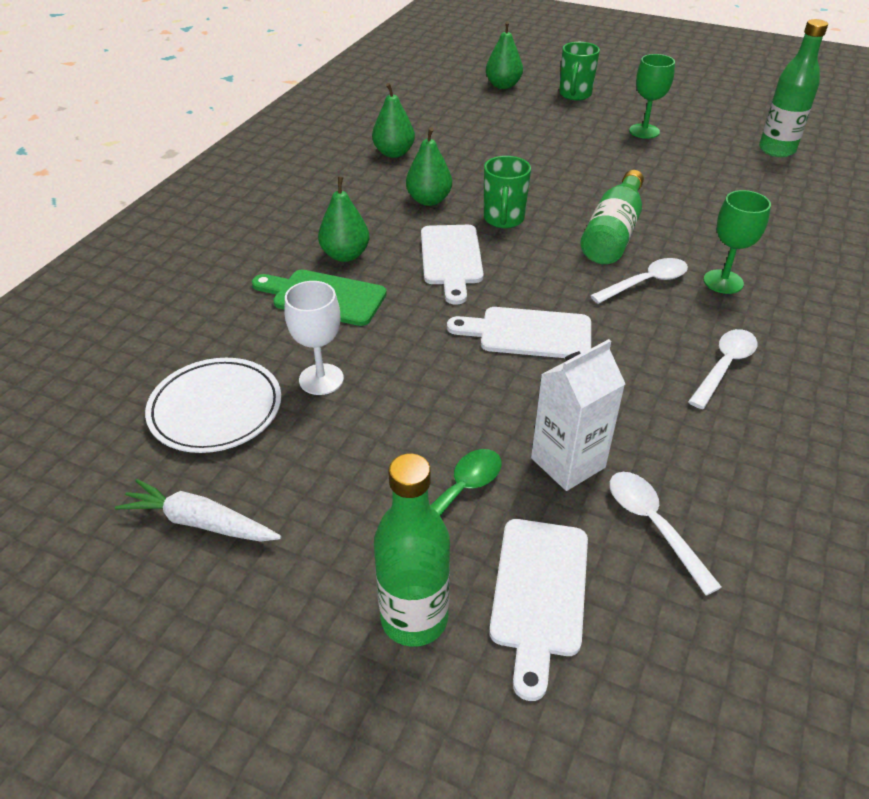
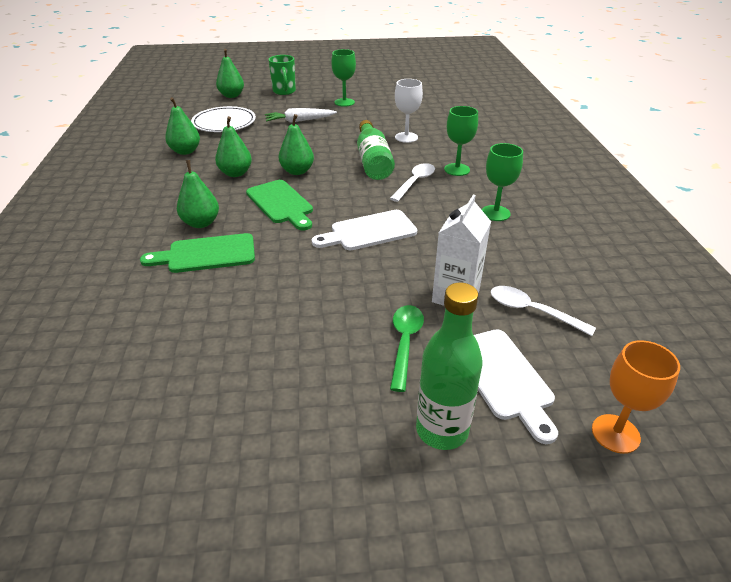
camera: 30 degrees left, 5 degrees down
white carrot [115,479,281,542] -> white carrot moved to [265,108,337,123]
white plate [145,358,281,453] -> white plate moved to [191,106,256,132]
white goblet [285,281,344,395] -> white goblet moved to [395,79,423,143]
white cutting board [421,225,483,305] -> green cutting board [246,180,313,230]
green mug [484,156,531,228] -> green pear [279,114,314,175]
white spoon [688,329,757,409] -> green goblet [482,143,523,221]
green bottle [759,19,828,157] -> none
none -> orange goblet [592,340,680,454]

